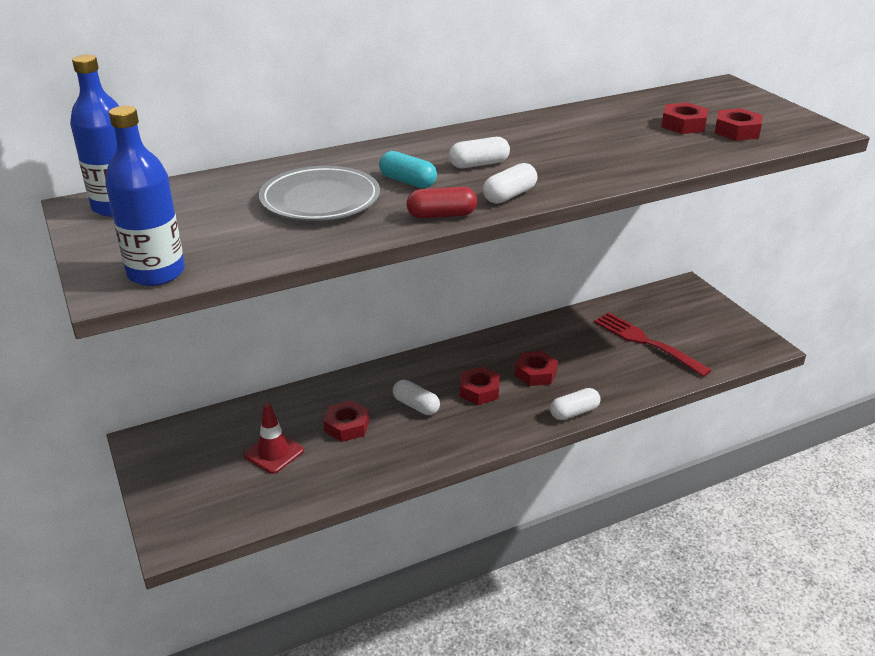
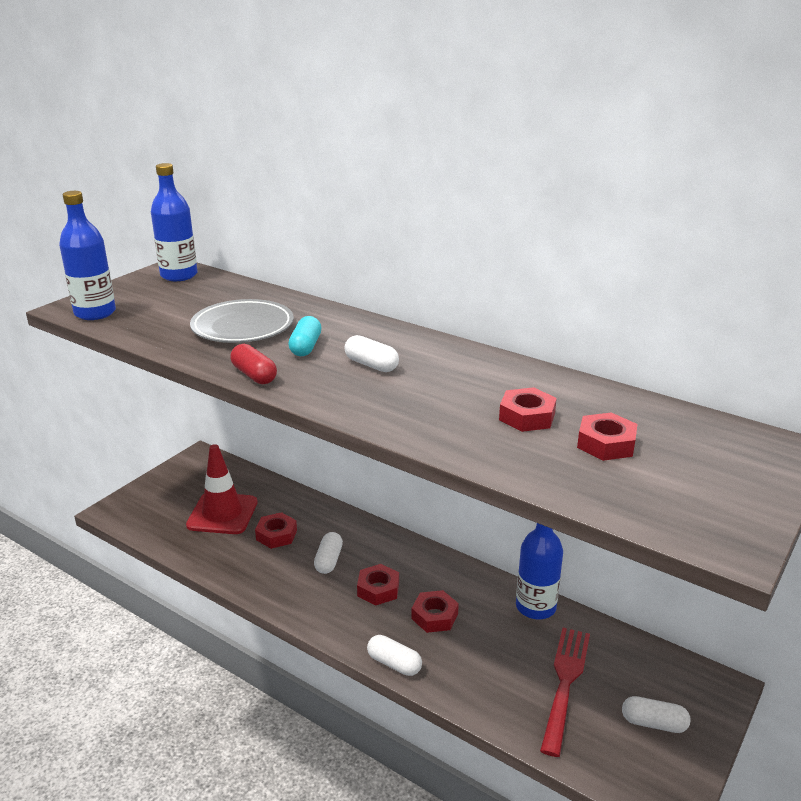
camera: 60 degrees right, 5 degrees down
red traffic cone [244,403,304,474] -> red traffic cone [186,444,258,534], size x1.55
white capsule [483,163,538,204] -> white capsule moved to [622,696,690,733]
red nut [714,108,762,141] -> red nut moved to [499,387,557,432]
none -> blue bottle [516,523,563,619]

